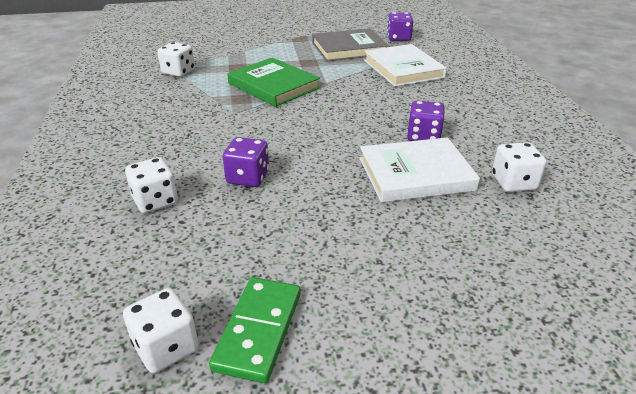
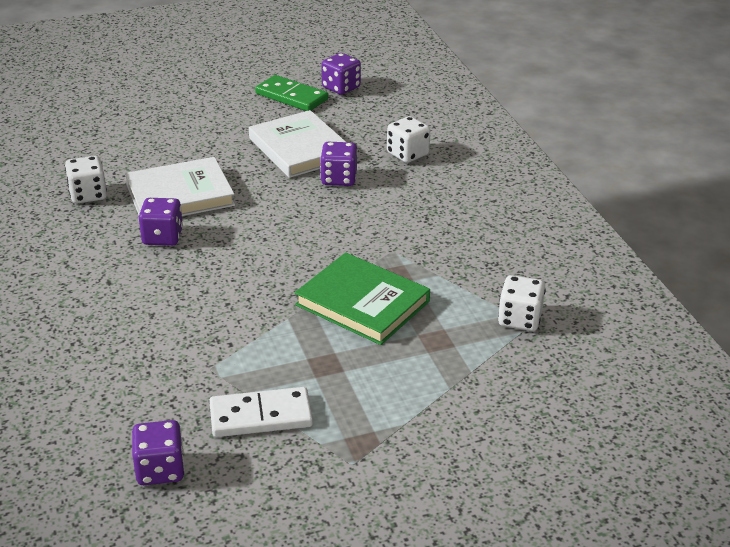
camera: 170 degrees right, 0 degrees up
white dice [123,288,199,373] -> purple dice [321,53,361,95]
green domino [209,277,301,383] -> green domino turned 60 degrees counterclockwise [255,75,328,111]
grey book [312,28,389,62] -> white domino [209,387,313,437]
white book [364,44,447,87] -> white book moved to [249,110,346,178]

